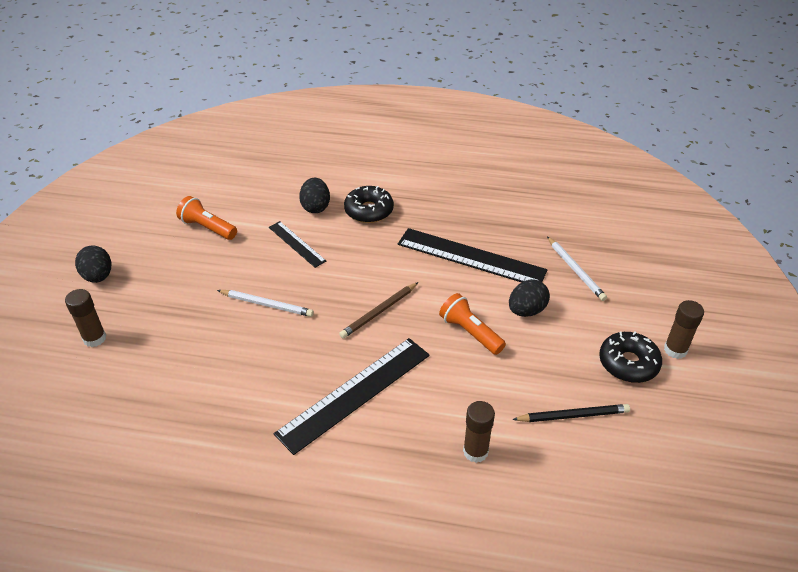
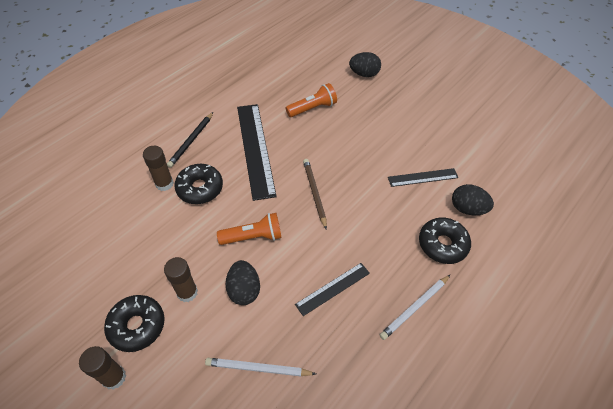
camera: 120 degrees right, 10 degrees up
brown glue stick [65,289,106,347] -> brown glue stick moved to [164,257,198,302]
black egg [75,245,111,283] -> black egg moved to [349,52,381,77]
orange flashlight [176,196,237,240] -> orange flashlight moved to [286,83,337,117]
white pencil [217,290,314,317] -> white pencil moved to [380,275,450,340]
black ruler [398,228,548,283] -> black ruler [295,263,370,316], size x0.54
black pencil [512,404,630,422] -> black pencil moved to [167,112,213,168]
none -> black donut [175,164,223,204]

